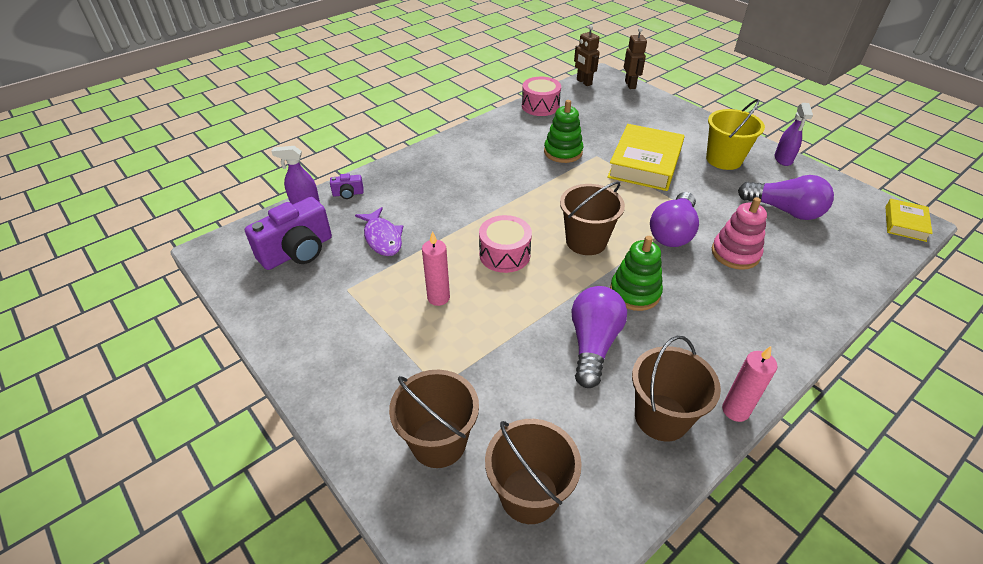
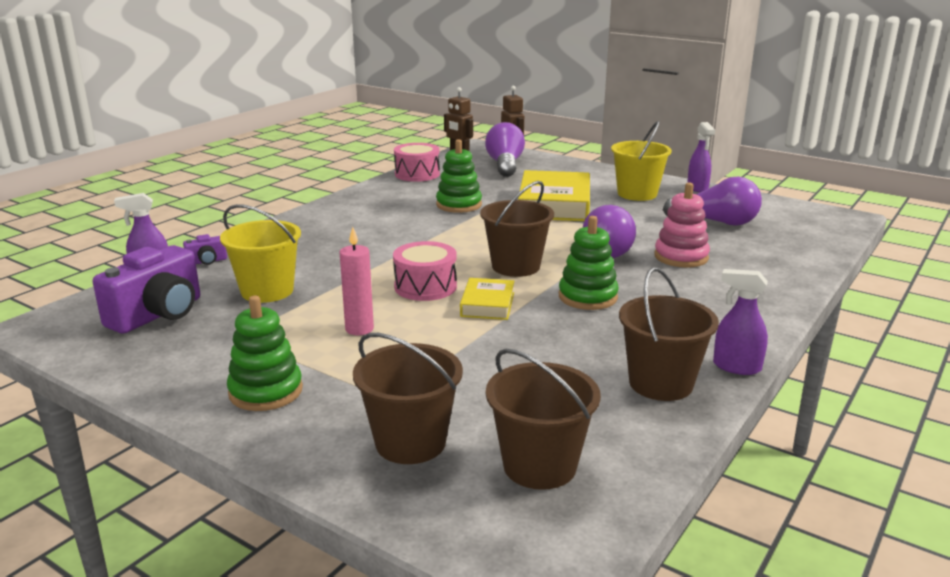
camera: 15 degrees left, 20 degrees down
purple fish [355,207,403,256] -> yellow bucket [220,204,301,303]
purple light bulb [571,286,627,388] -> purple light bulb moved to [485,122,525,177]
pink candle [722,346,777,422] -> purple spray bottle [713,269,768,375]
yellow book [885,199,933,242] -> yellow book moved to [460,278,514,320]
none -> green stacking toy [227,295,303,411]

